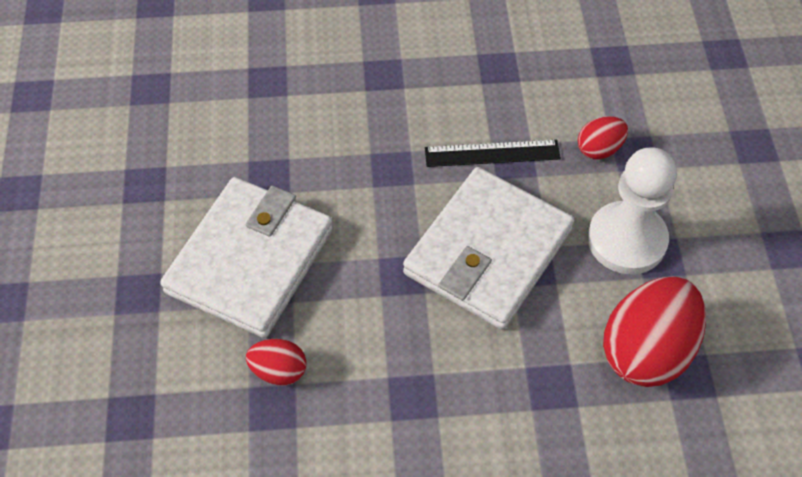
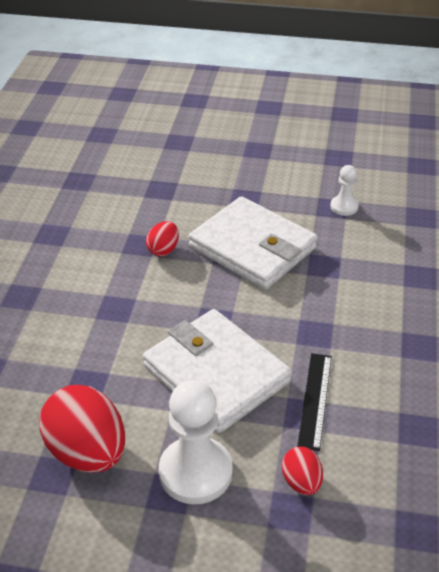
camera: 105 degrees right, 15 degrees down
none -> white pawn [330,165,359,216]

